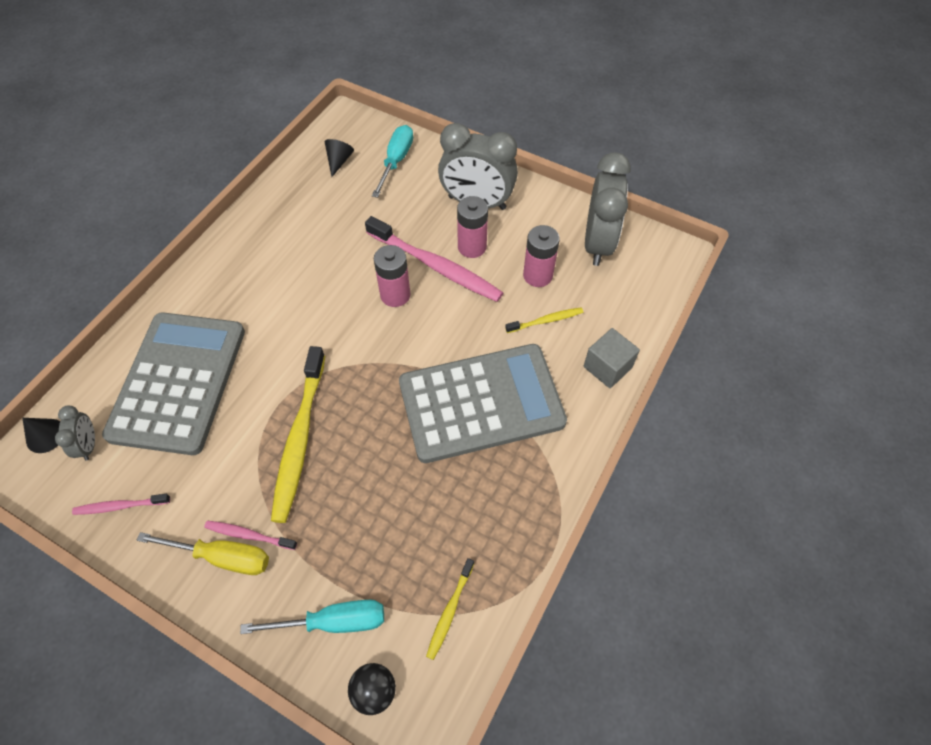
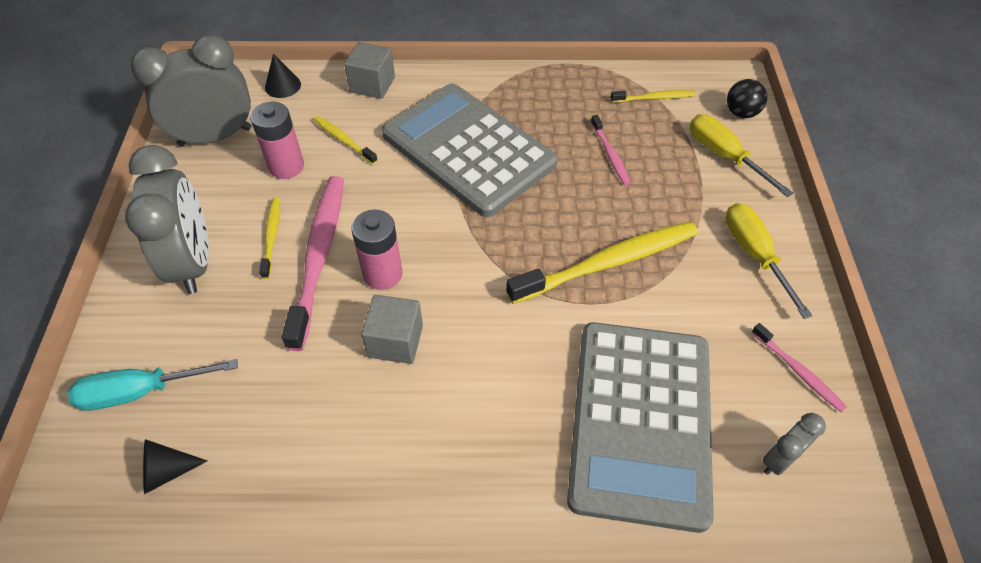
camera: 120 degrees left, 5 degrees down
black cone [22,418,60,453] -> black cone moved to [265,53,301,98]
grey calculator [102,312,245,455] -> grey calculator turned 60 degrees counterclockwise [567,322,714,533]
pink toothbrush [204,521,297,550] -> pink toothbrush moved to [591,115,631,185]
turquoise screwdriver [240,600,384,634] -> yellow screwdriver [690,114,793,197]
pink battery [457,196,488,258] -> yellow toothbrush [259,198,280,279]
none -> grey cube [361,295,423,364]

